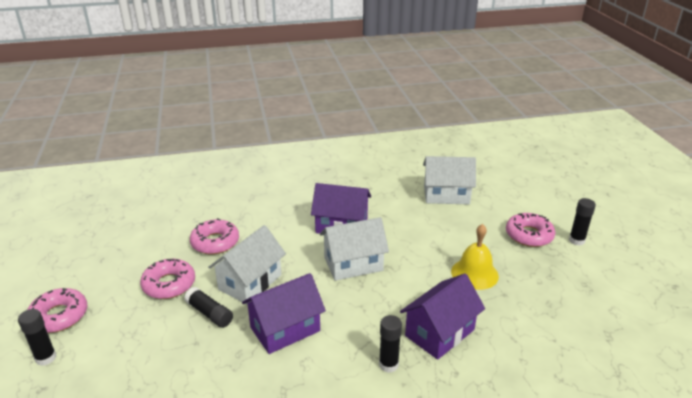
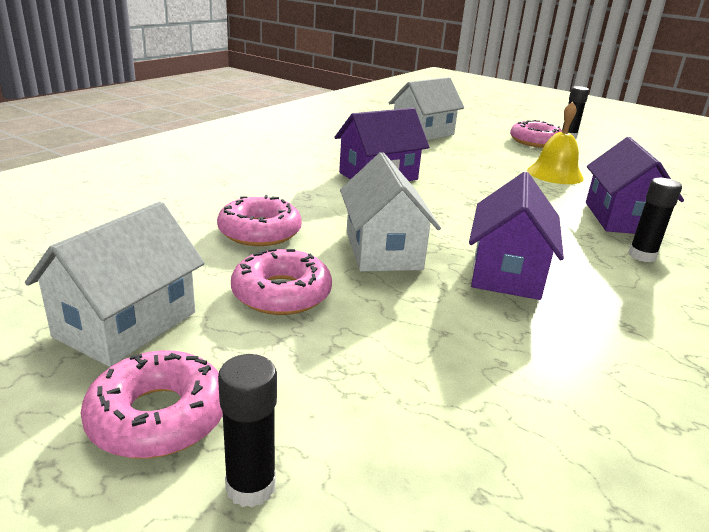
camera: 45 degrees left, 5 degrees down
black glue stick [184,287,233,328] -> none
white house [320,217,389,281] -> white house moved to [25,202,205,367]

